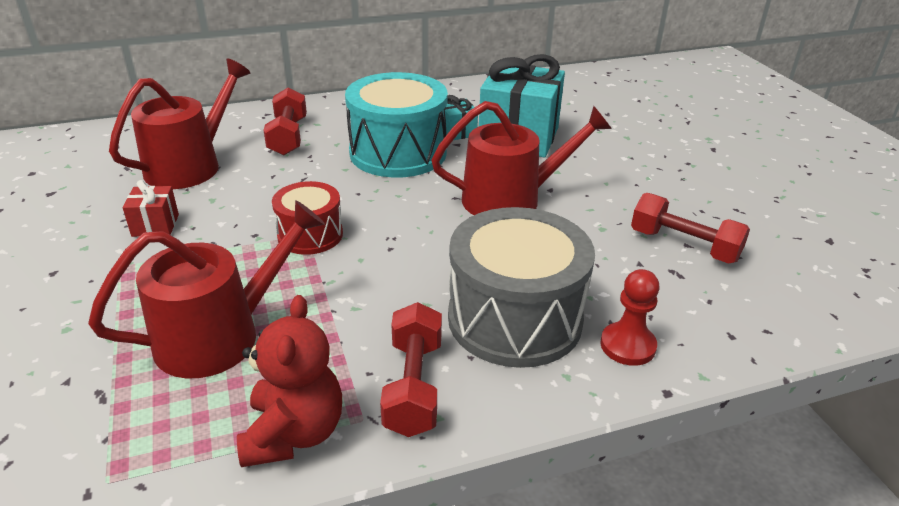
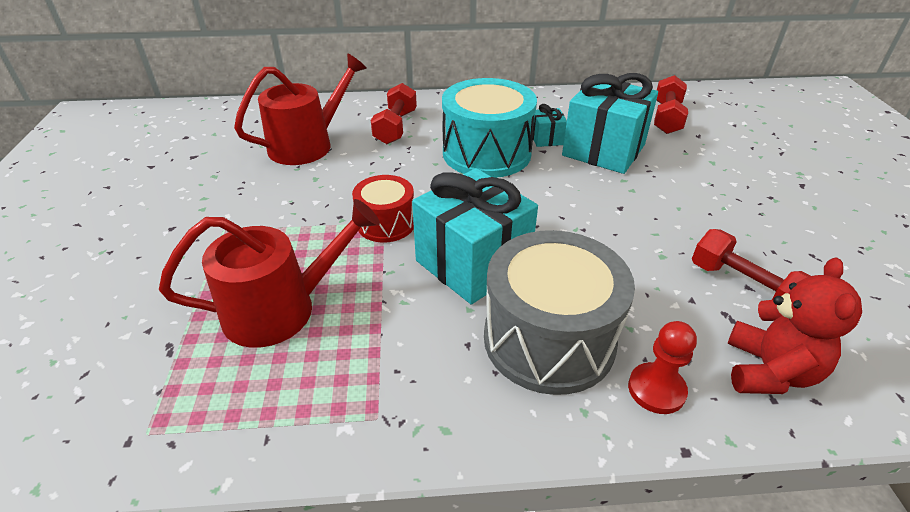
camera: 15 degrees right, 5 degrees up
red gift [122,180,179,237] -> none
red teddy bear [237,295,342,467] -> red teddy bear moved to [728,257,862,394]
red dumbbell [380,302,442,437] -> red dumbbell moved to [654,75,688,134]
red watering can [431,101,612,215] -> none
none -> turquoise gift [412,168,538,304]

